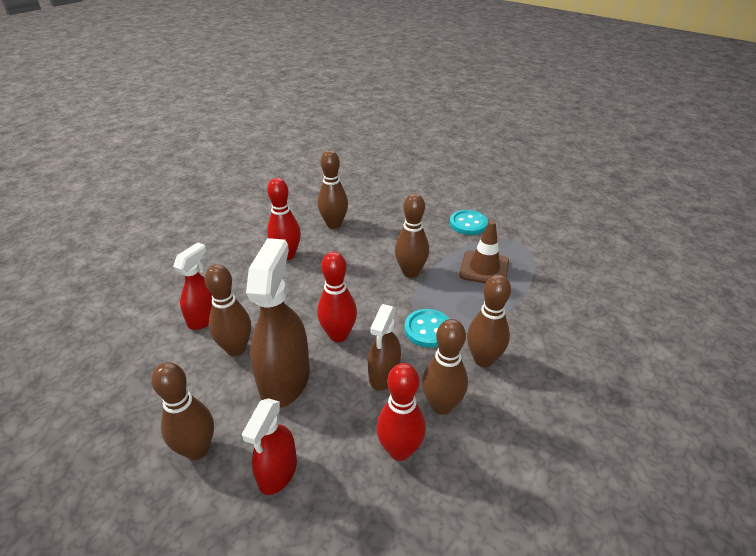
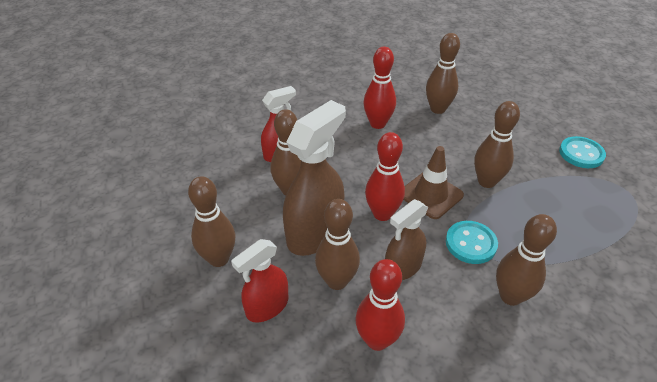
camera: 30 degrees right, 5 degrees up
brown bowling pin [422,319,468,415] -> brown bowling pin moved to [315,199,360,290]
brown traffic cone [459,221,509,283] -> brown traffic cone moved to [403,146,464,219]

